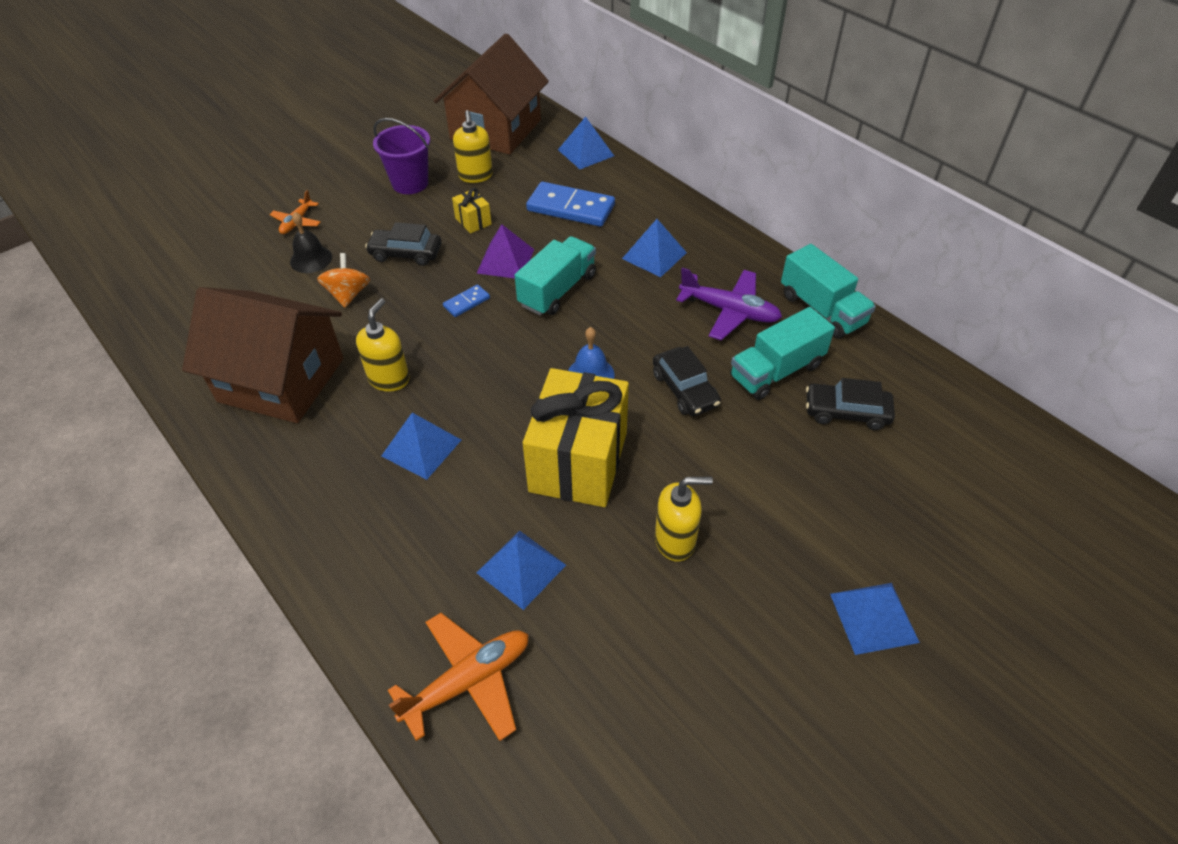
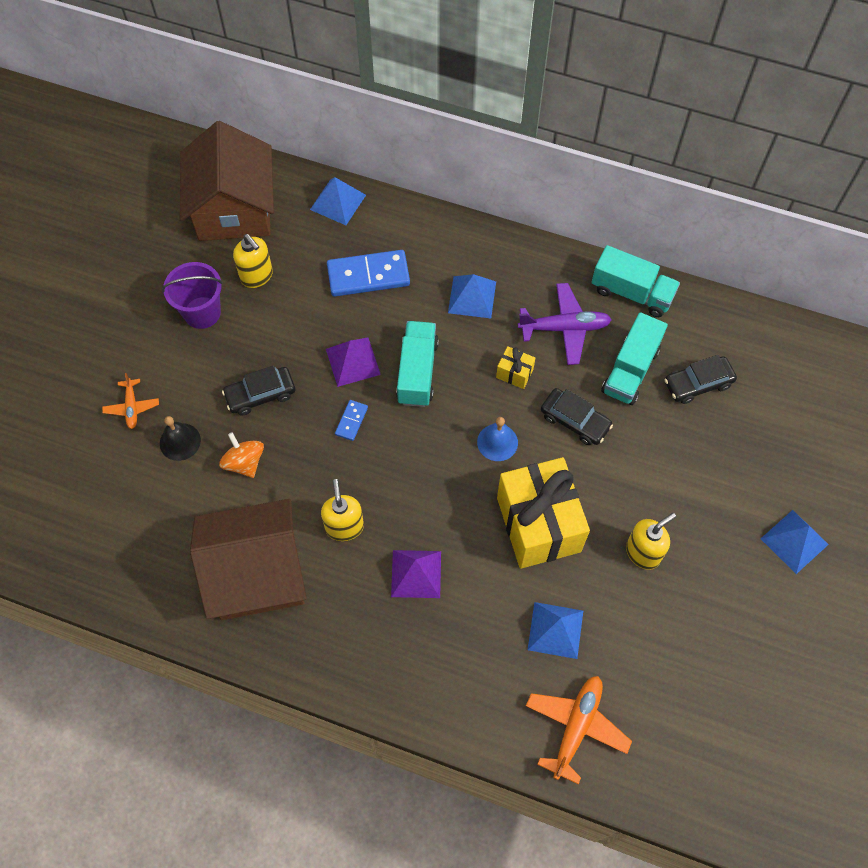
camera: 30 degrees left, 15 degrees up
blue pyramid [381,413,461,480] -> purple pyramid [391,550,441,598]
yellow gift [452,188,492,234] -> yellow gift moved to [496,346,535,389]

